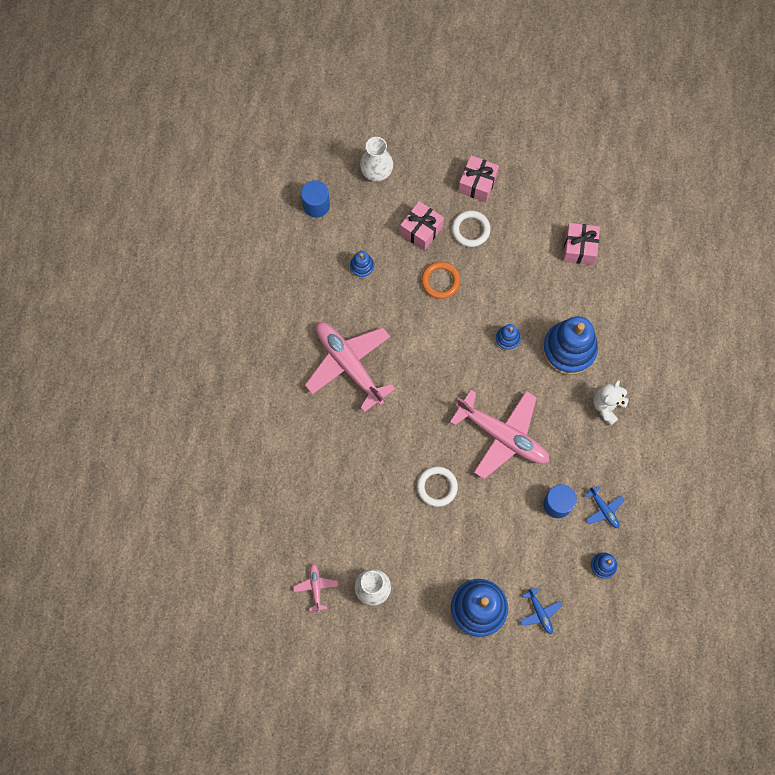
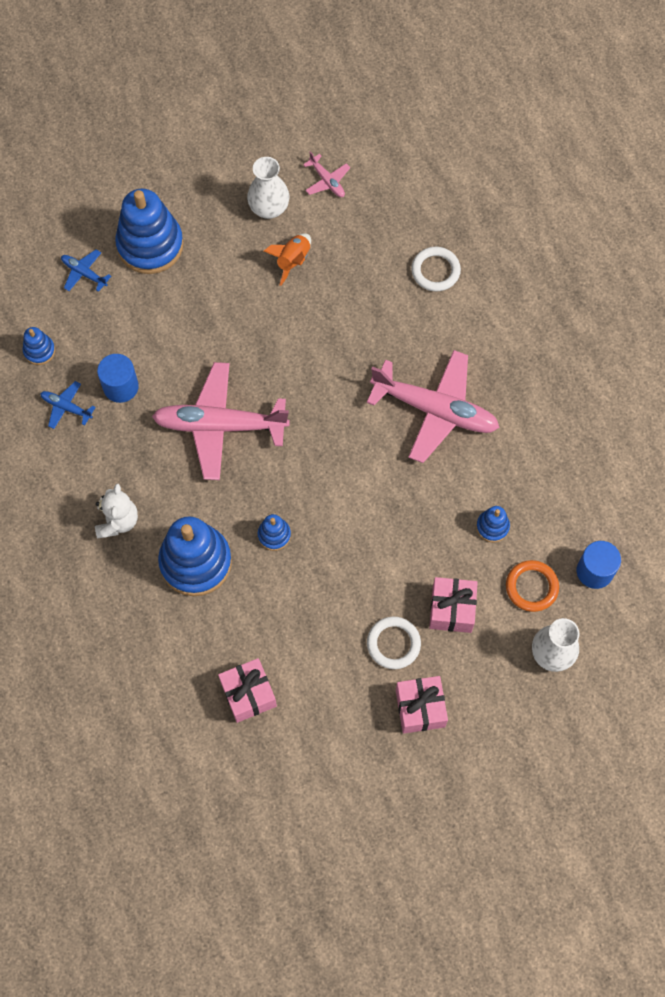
camera: 150 degrees right, 5 degrees down
white ring [417,466,458,507] -> white ring moved to [411,247,461,292]
orange ring [421,261,461,299] -> orange ring moved to [506,560,559,612]
none -> orange rocket [264,233,311,286]

